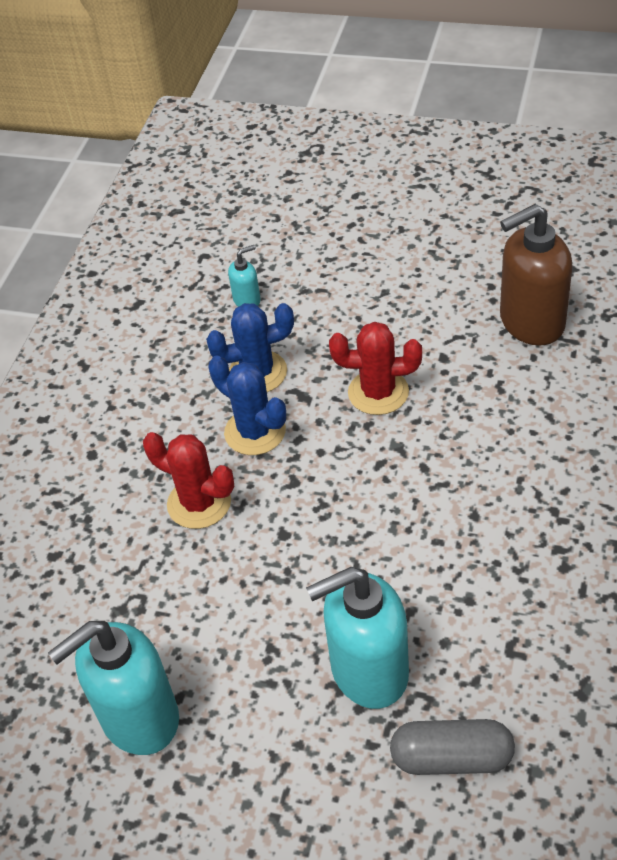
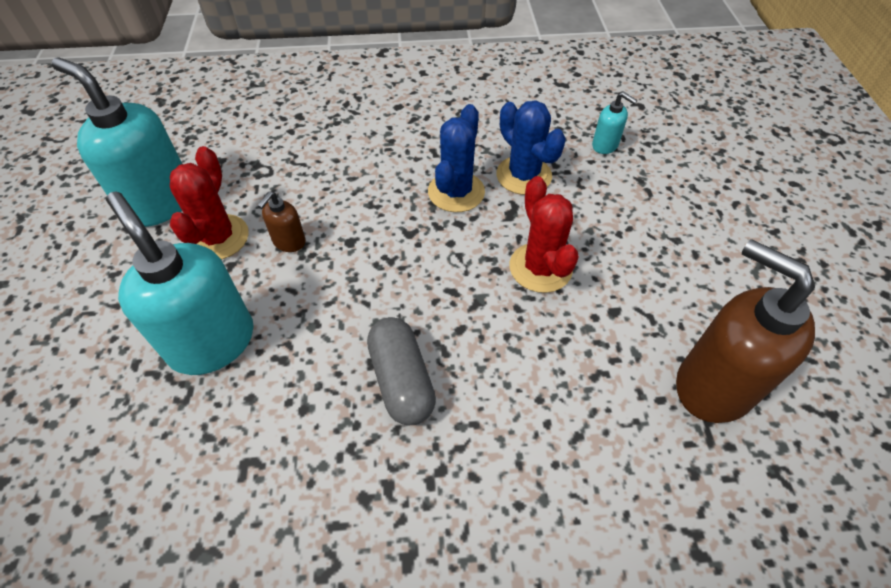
camera: 65 degrees right, 5 degrees up
red cactus [143,432,234,529] -> red cactus moved to [170,146,249,259]
grey capsule [390,719,515,775] -> grey capsule moved to [367,317,436,425]
none -> brown soap dispenser [258,191,306,252]

